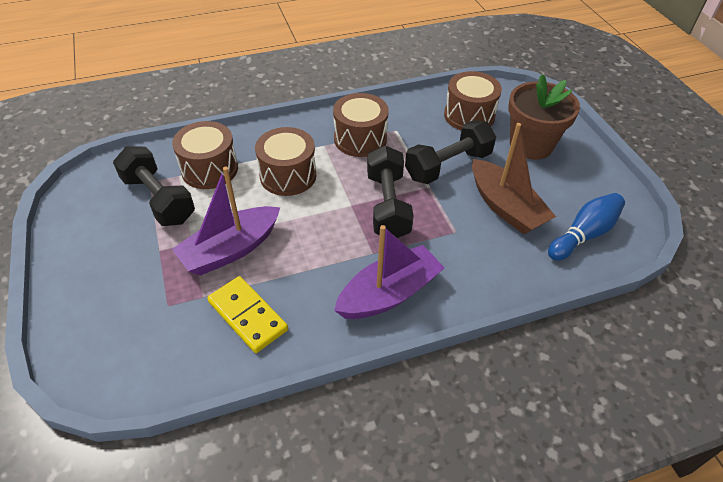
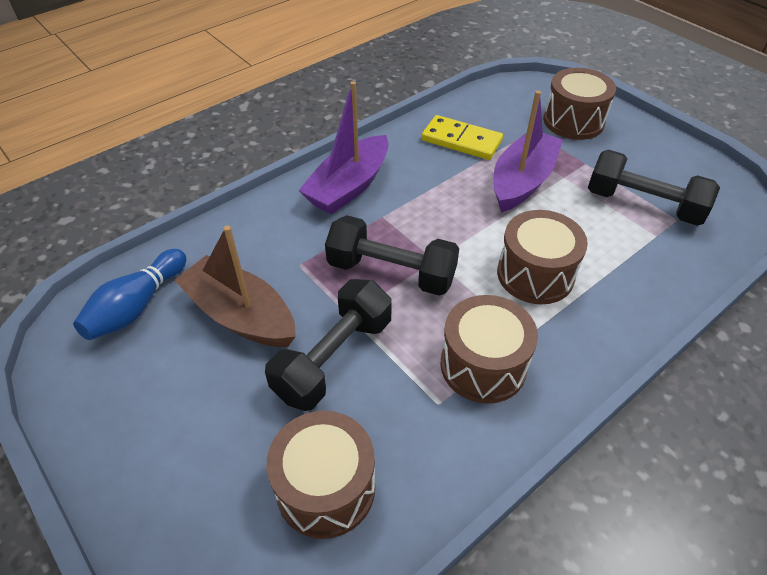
camera: 160 degrees right, 0 degrees up
brown drum [172,121,238,189] -> brown drum moved to [543,68,616,140]
black dumbbell [367,145,414,238] -> black dumbbell turned 45 degrees counterclockwise [325,215,459,296]
brown flower pot [508,74,580,160] -> none

